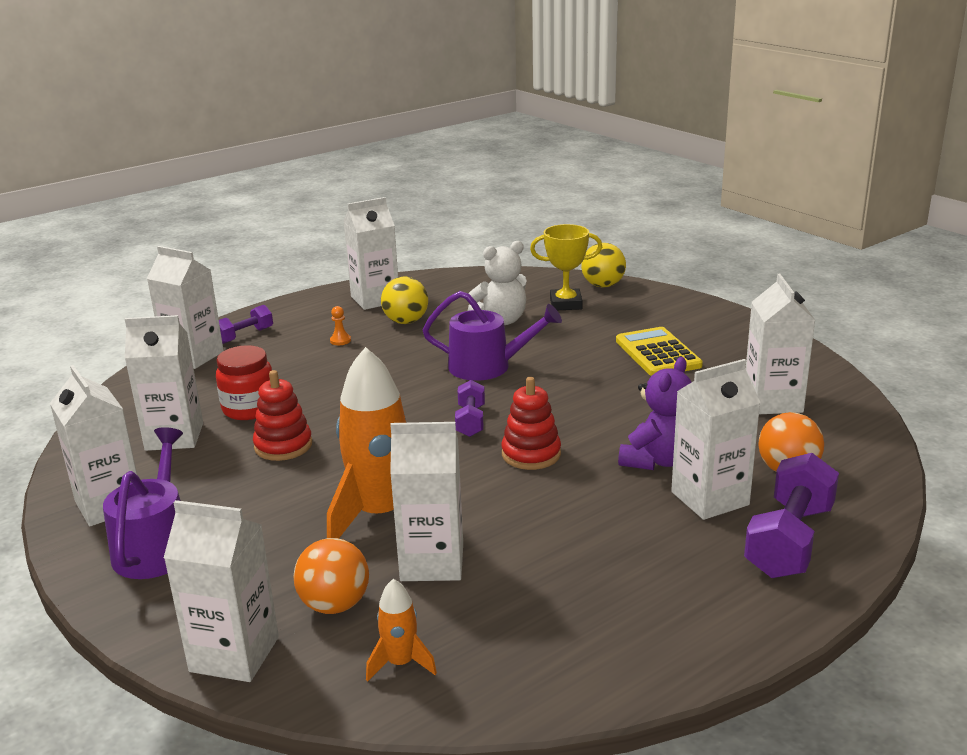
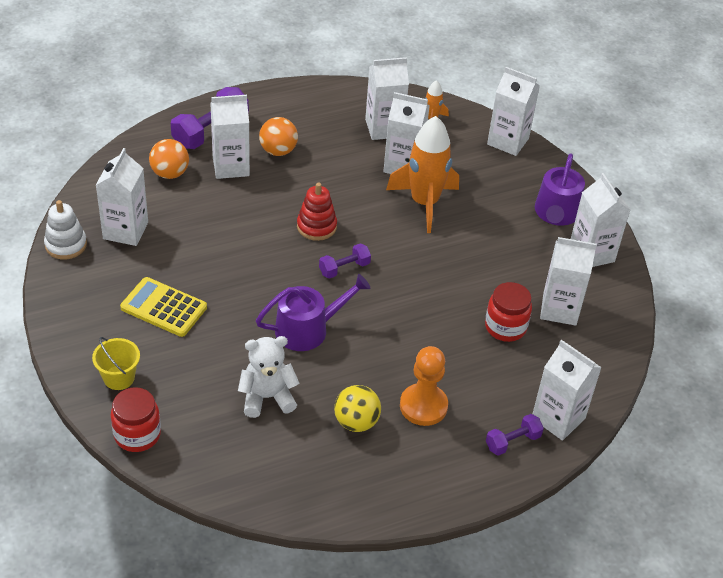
camera: 170 degrees left, 20 degrees up
red stacking toy [253,370,312,461] -> none
orange ball [294,538,369,614] -> orange ball moved to [259,117,298,156]
orange pawn [330,306,351,345] -> orange pawn [400,346,448,426], size x2.45
white carton [343,197,398,310] -> white carton moved to [365,57,409,140]
purple watering can [423,291,562,381] -> purple watering can turned 135 degrees clockwise [256,274,370,351]
purple dumbbell [455,380,485,437] -> purple dumbbell turned 45 degrees clockwise [319,243,371,279]
yellow trophy [530,224,602,310] -> none
yellow ball [581,243,626,288] -> red jar [111,387,161,452]
yellow calculator [616,327,703,376] -> yellow calculator turned 120 degrees clockwise [120,277,207,337]
purple teddy bear [618,357,691,470] -> none
none -> white stacking toy [44,200,87,259]
none -> yellow bucket [92,337,140,390]

